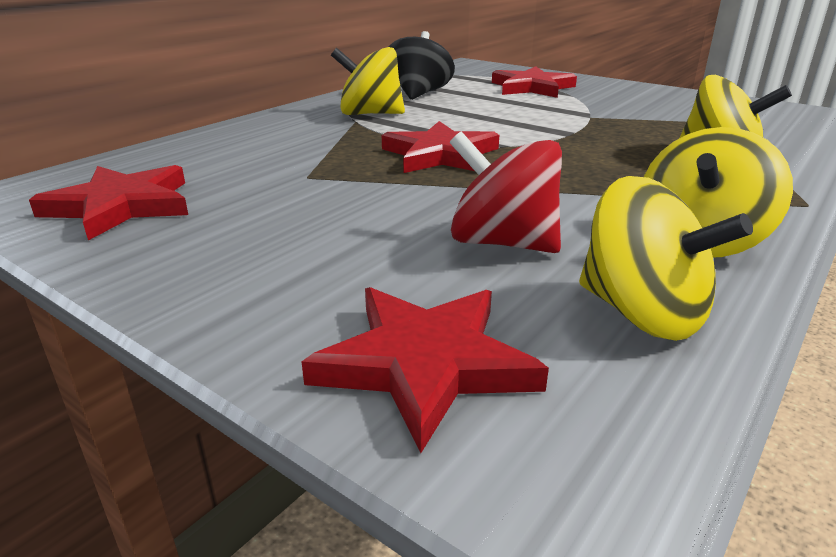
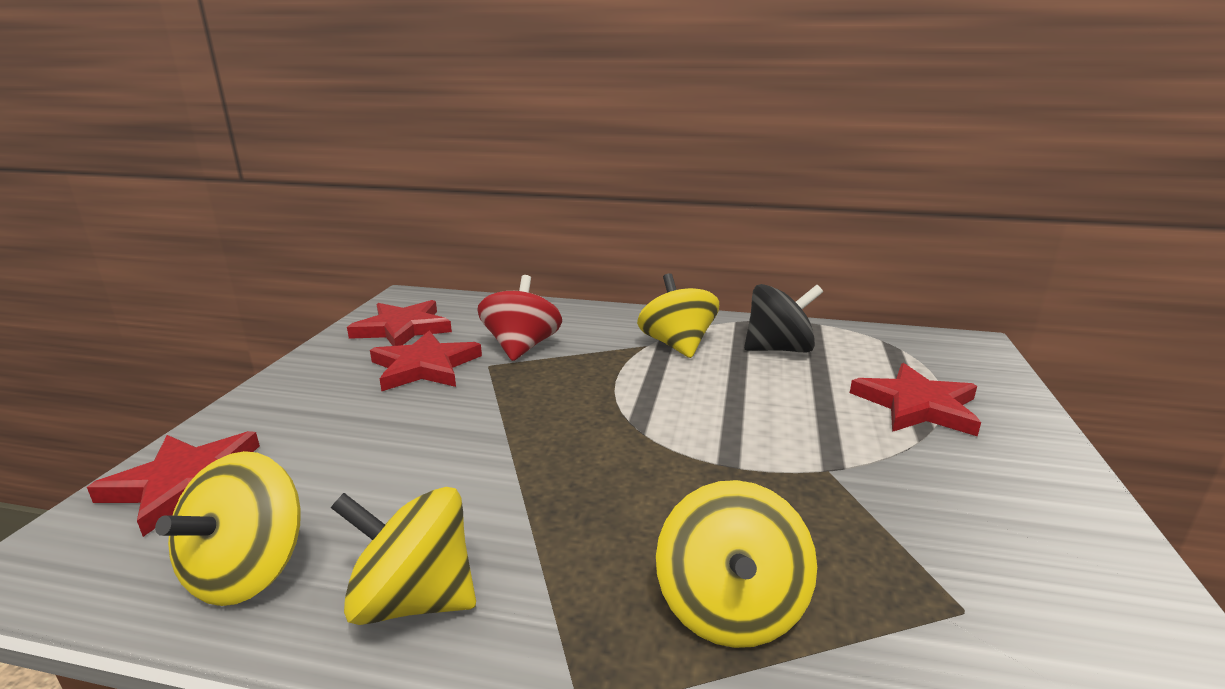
camera: 65 degrees right, 5 degrees down
red star [382,121,499,173] -> red star moved to [370,330,482,391]
red spinning top [450,131,562,253] -> red spinning top moved to [477,275,562,361]

